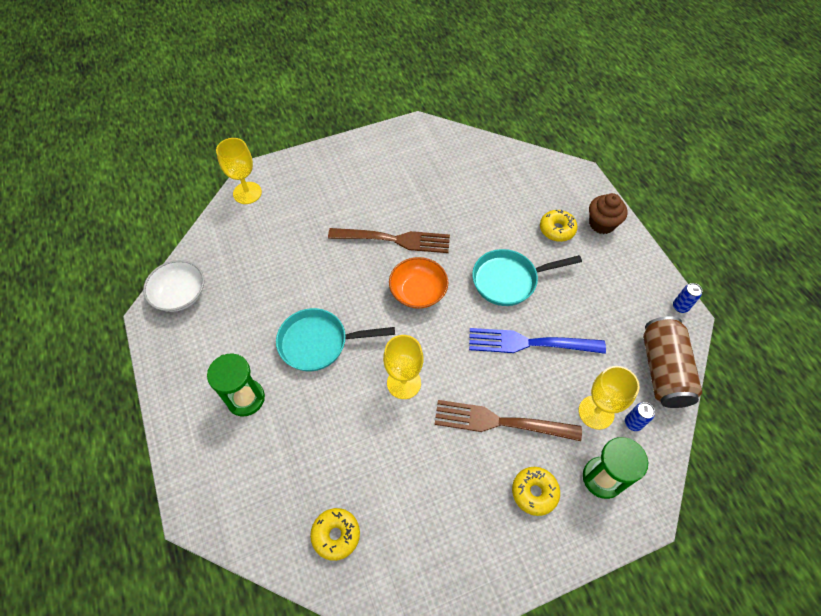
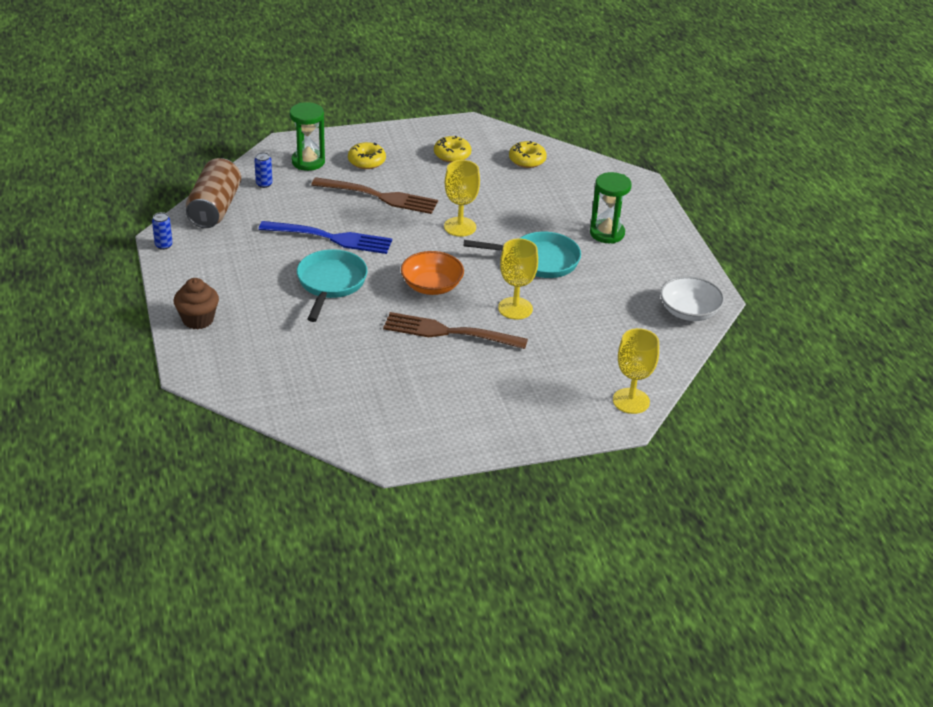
camera: 175 degrees left, 20 degrees down
turquoise pan [472,249,582,306] -> turquoise pan turned 75 degrees counterclockwise [297,249,368,322]
yellow donut [540,209,578,242] -> yellow donut moved to [434,136,471,163]
yellow goblet [579,366,639,430] -> yellow goblet moved to [498,238,538,320]

